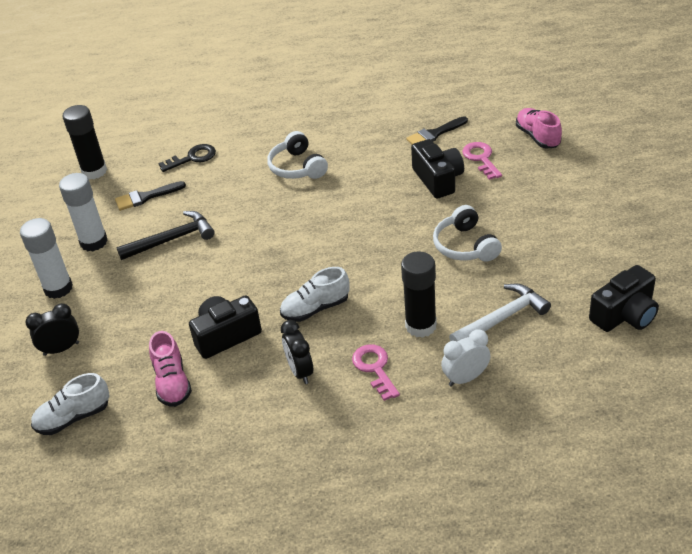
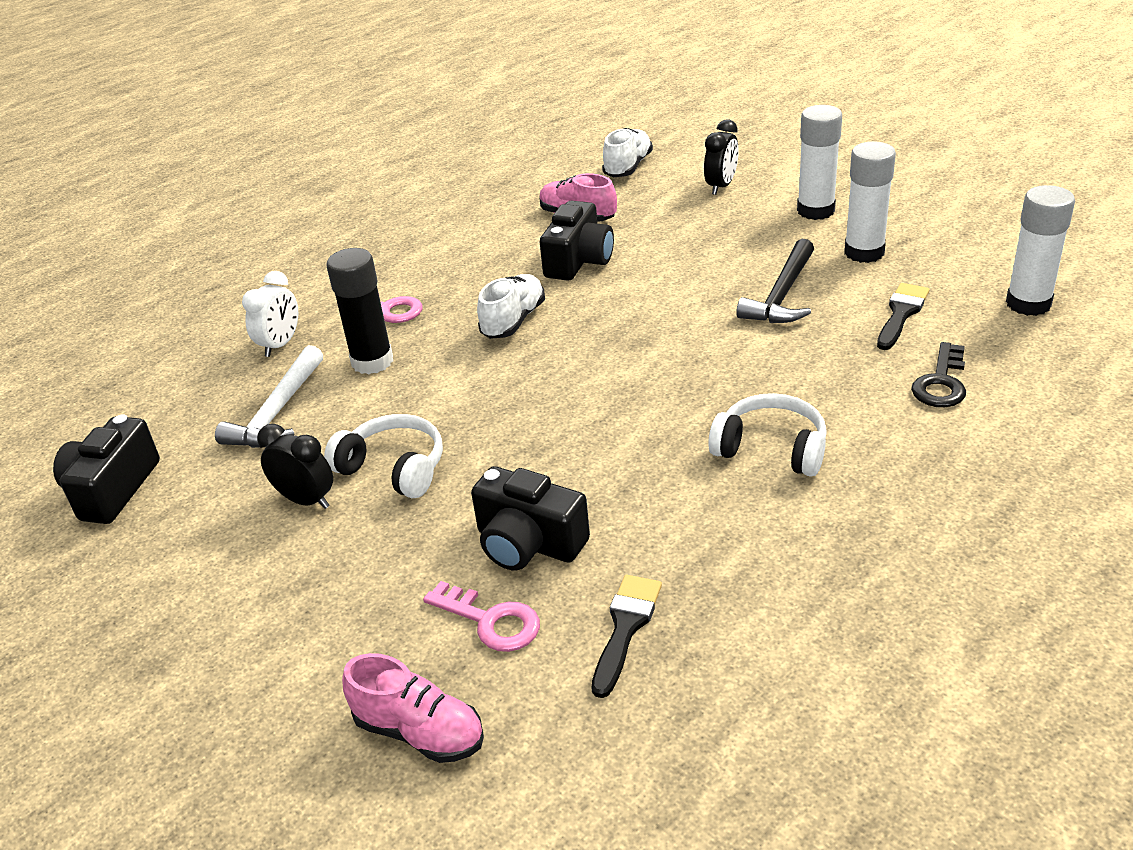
camera: 140 degrees right, 5 degrees down
black glue stick [62,105,107,180] -> white glue stick [1006,185,1075,316]
black clock [281,320,313,384] -> black clock moved to [257,424,333,509]

